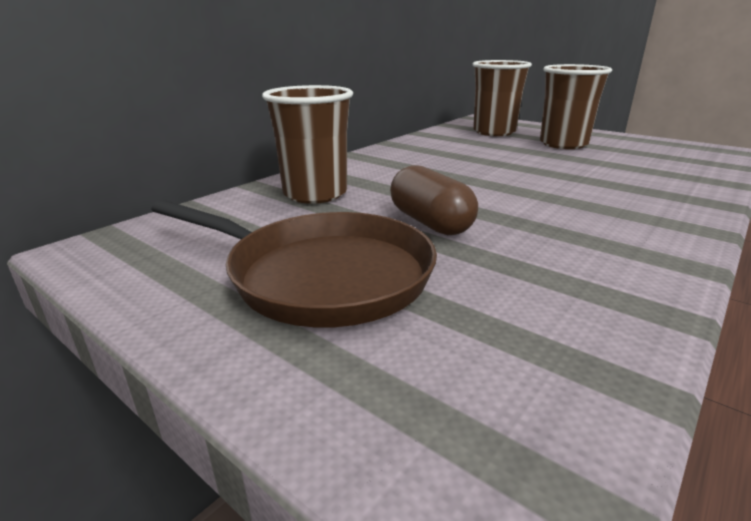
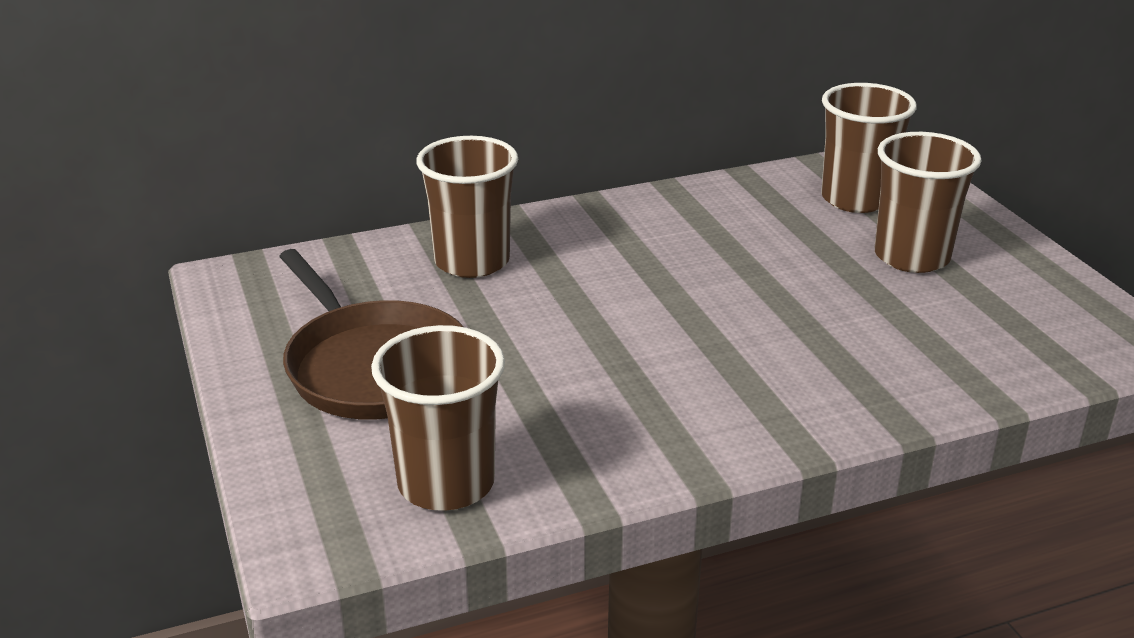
camera: 30 degrees right, 5 degrees up
brown capsule [390,165,478,235] -> none
none -> brown cup [371,325,505,511]

